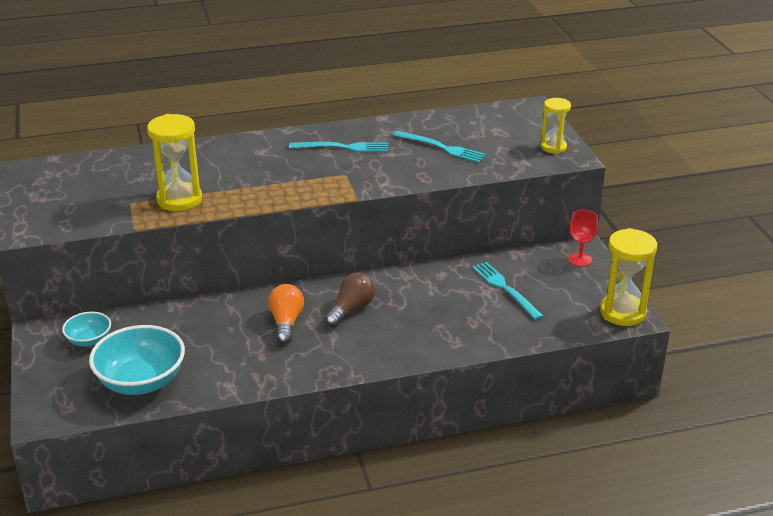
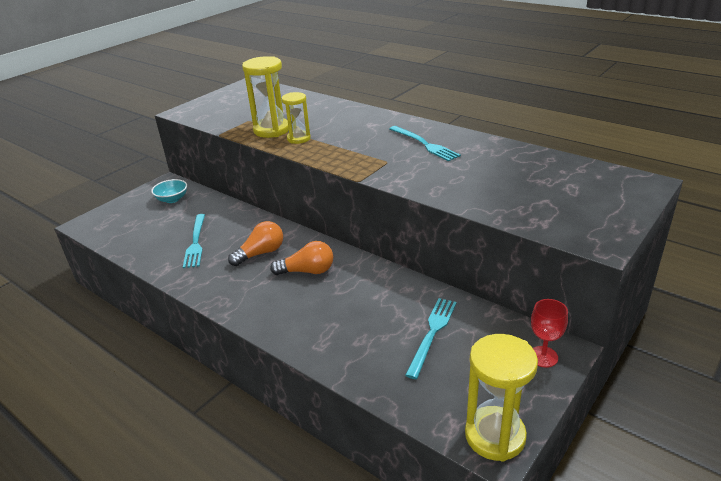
camera: 55 degrees right, 0 degrees up
turquoise bowl [89,325,185,395] -> none
brown light bulb [325,272,375,327] -> orange light bulb [270,241,333,275]
turquoise fork [393,131,486,163] -> turquoise fork moved to [183,214,205,268]
yellow hourglass [541,98,571,154] -> yellow hourglass moved to [281,92,311,144]

